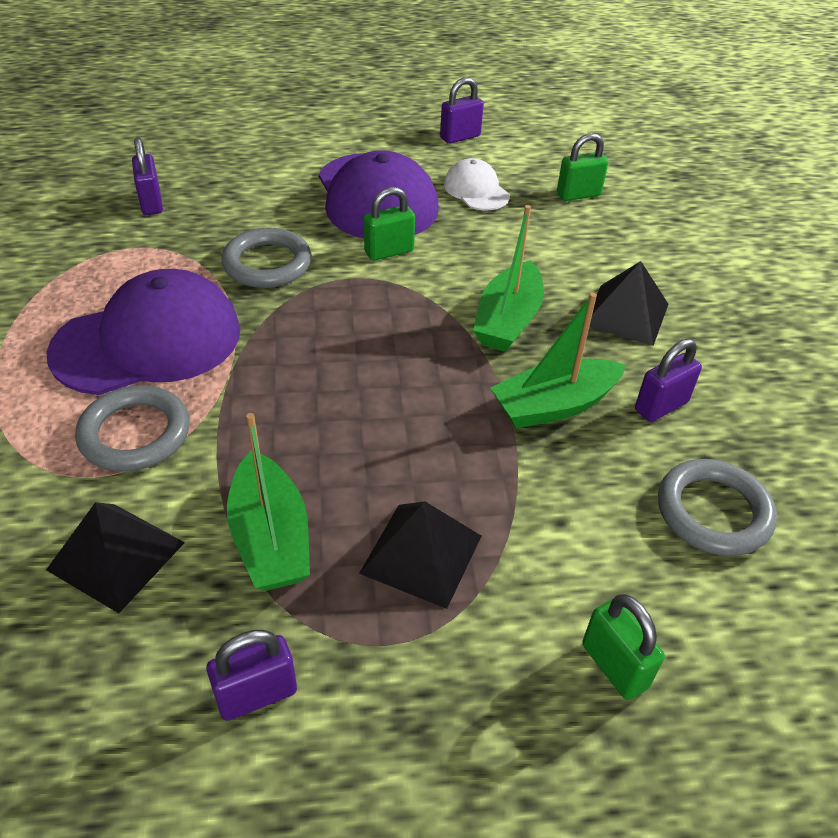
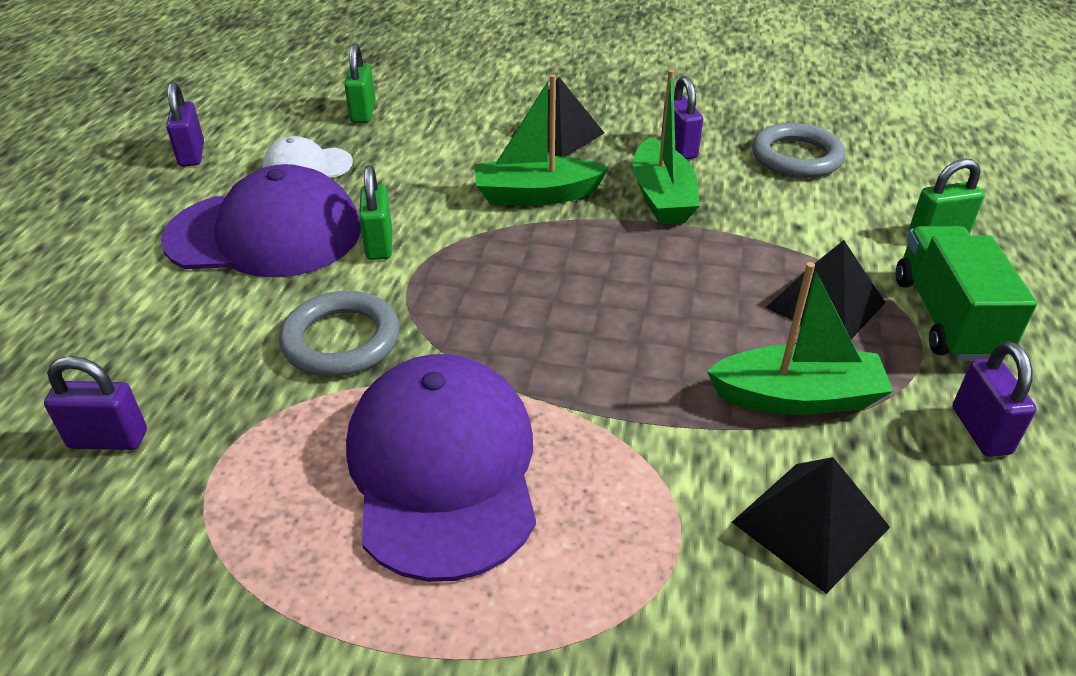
camera: 70 degrees left, 5 degrees down
grey ring [75,385,190,472] -> none
green boat [473,205,544,352] -> green boat turned 135 degrees clockwise [474,74,609,205]
none -> green truck [896,226,1037,361]

